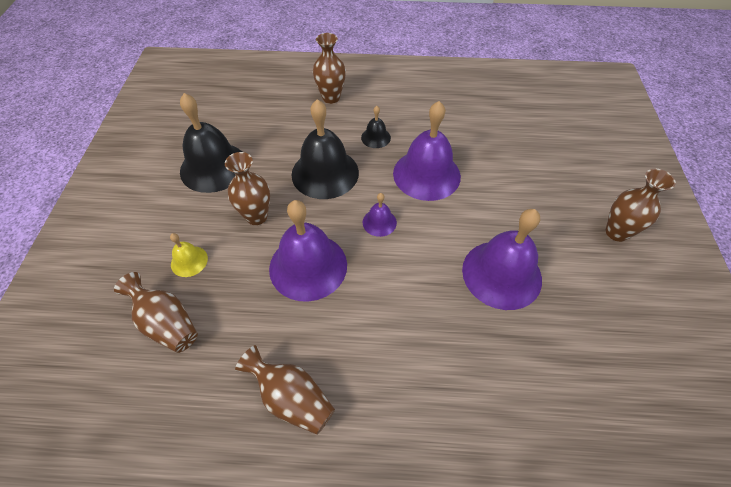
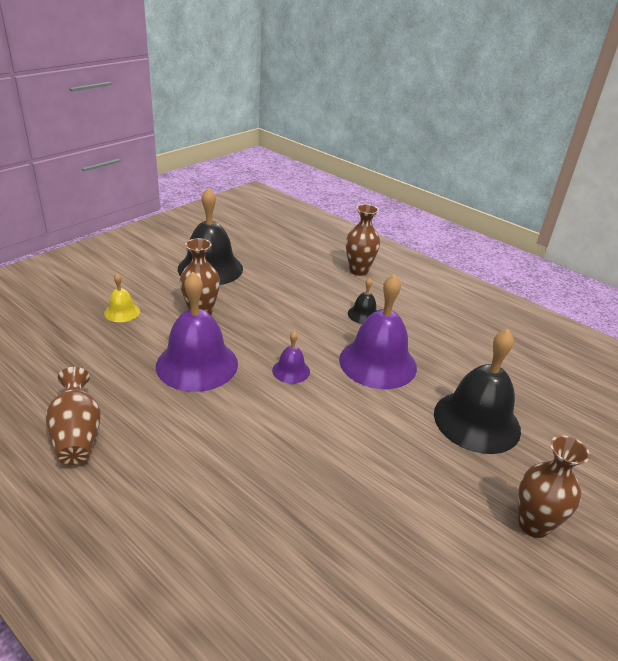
camera: 35 degrees right, 20 degrees down
brown vase [114,272,198,353] -> none
black bell [291,99,359,199] -> black bell moved to [434,329,521,454]
purple bell [462,209,542,310] -> none

